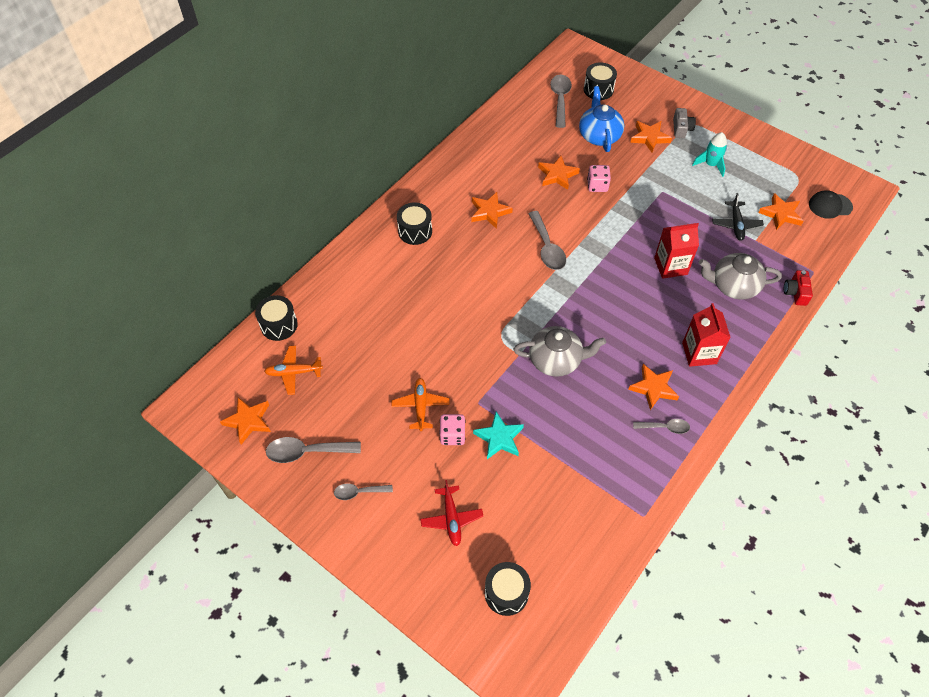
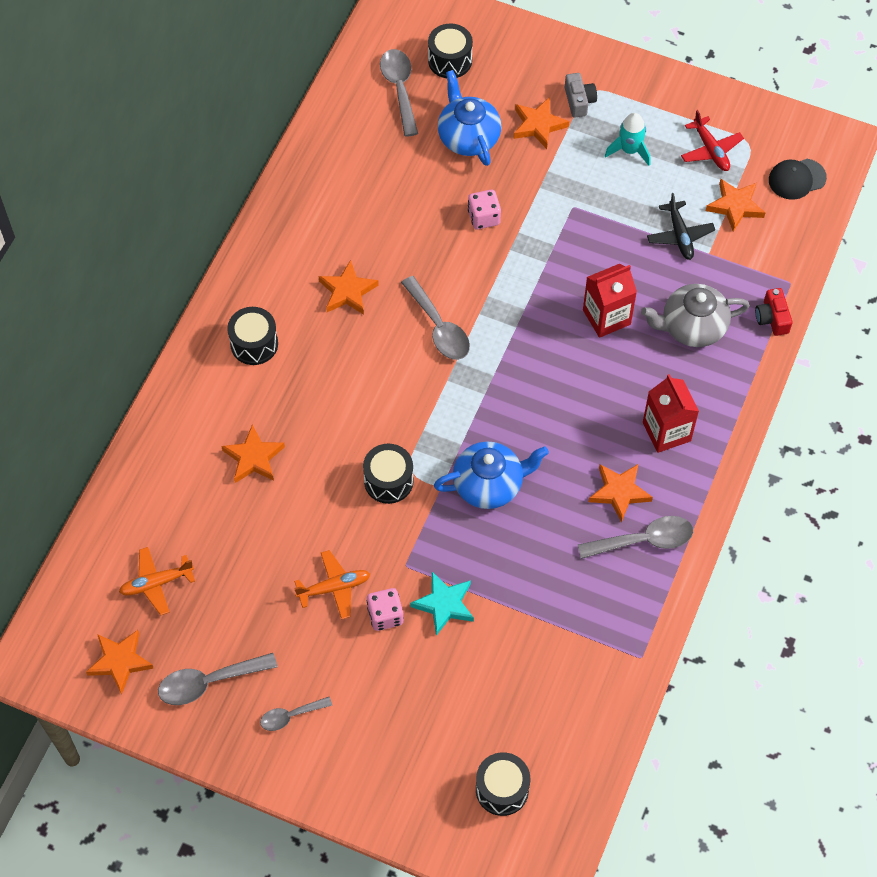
camera: 15 degrees left, 5 degrees up
black drum [255,295,298,341] -> black drum moved to [363,444,414,504]
orange plane [392,378,450,431] -> orange plane turned 90 degrees clockwise [294,550,370,620]
red plane [420,480,483,546] -> red plane moved to [681,110,744,171]
grey teapot [514,326,606,377] -> blue teapot [434,442,549,509]
orange star [538,156,580,190] -> orange star moved to [221,425,285,483]
grey spoon [633,419,690,434] -> grey spoon [578,516,693,559], size x1.65

